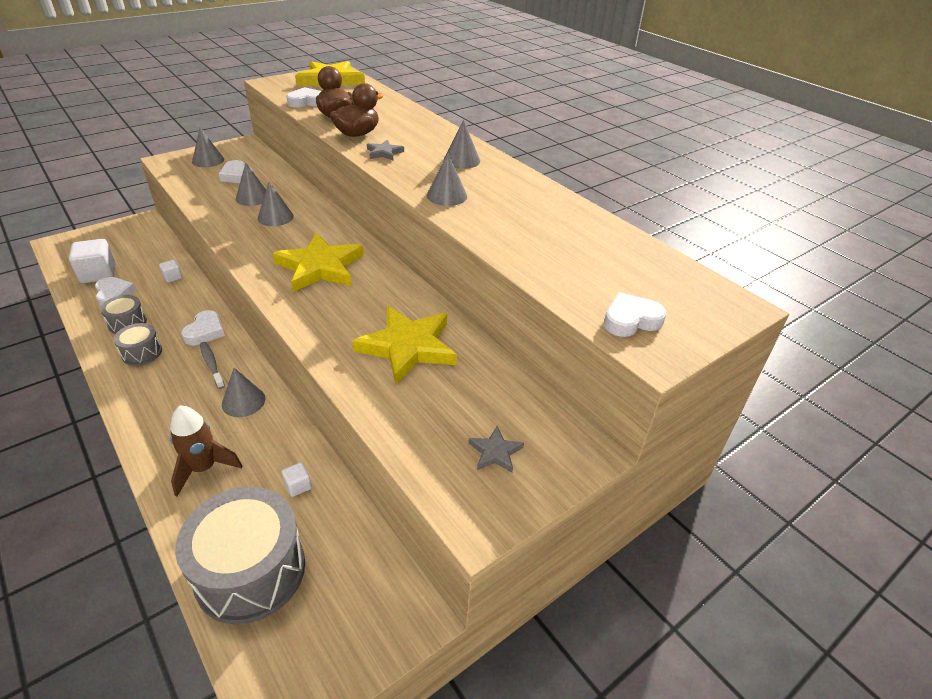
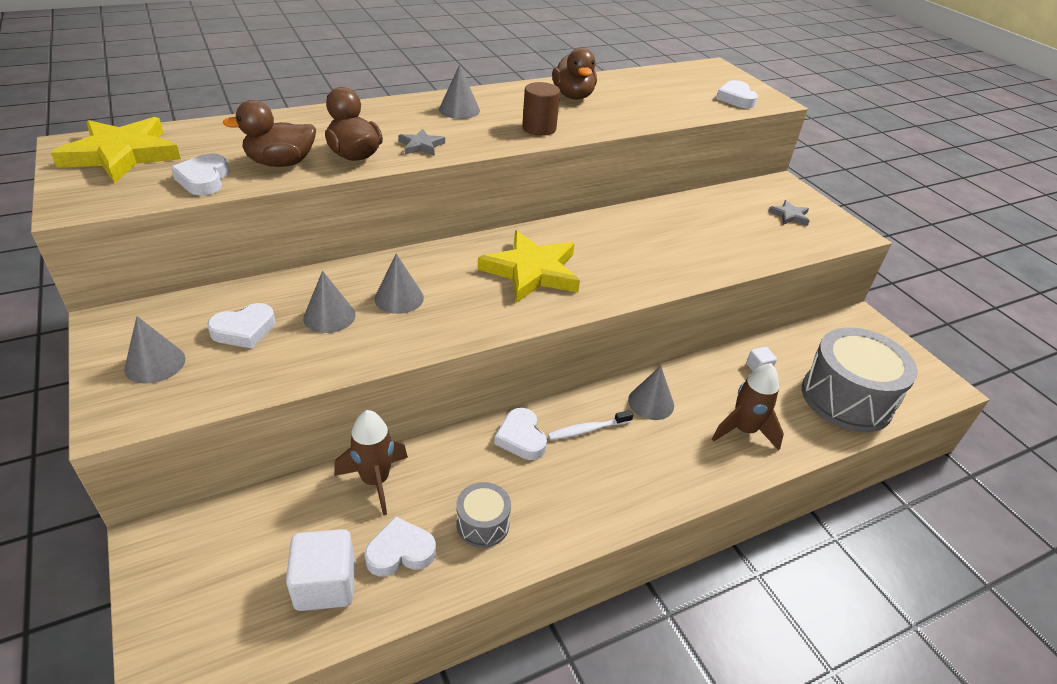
camera: 80 degrees left, 0 degrees up
grey drum [114,323,162,366] -> none
white cube [159,260,182,283] -> brown rocket [334,410,408,515]
white heart [181,310,225,346] -> white heart turned 135 degrees counterclockwise [495,408,547,460]
grey toothbrush [200,342,225,389] -> white toothbrush [548,410,633,440]
yellow star [352,306,457,384] -> none
grey cone [427,153,467,206] -> brown cylinder [522,82,560,136]
none -> brown duck [552,48,597,100]

